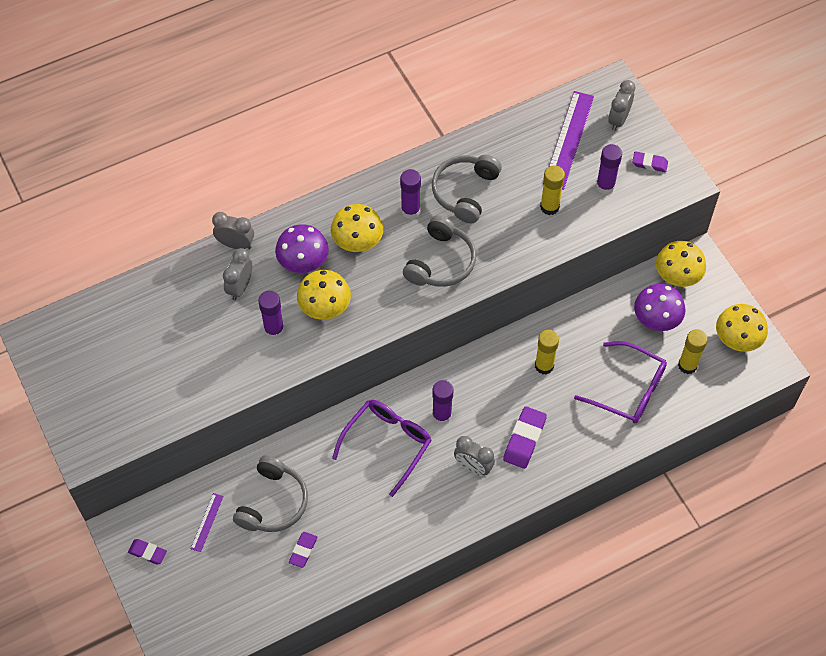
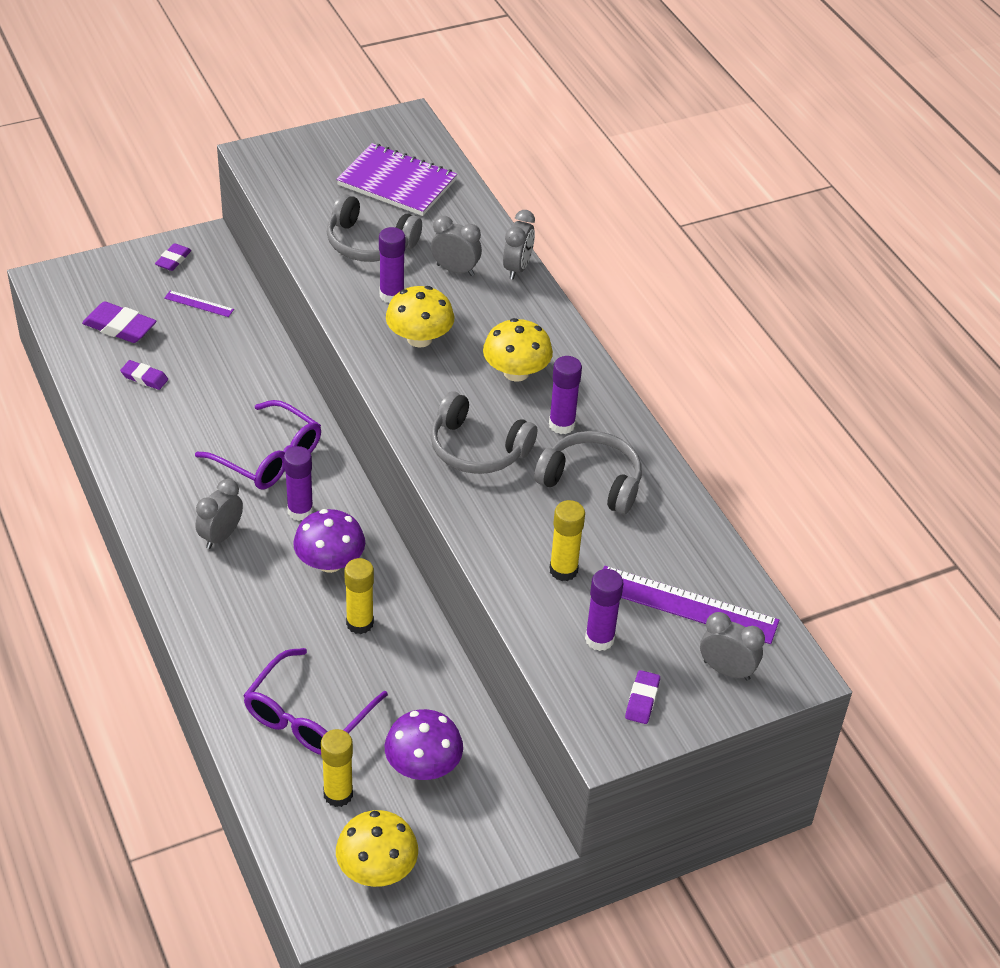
camera: 90 degrees right, 15 degrees down
grey headphones [233,455,308,532] -> grey headphones moved to [327,194,422,262]
purple mushroom [275,224,329,273] -> purple mushroom moved to [293,509,365,573]
purple eraser [503,406,547,469] -> purple eraser moved to [82,302,156,343]
yellow mushroom [656,241,706,287] -> none
none -> purple notebook [336,143,457,216]

